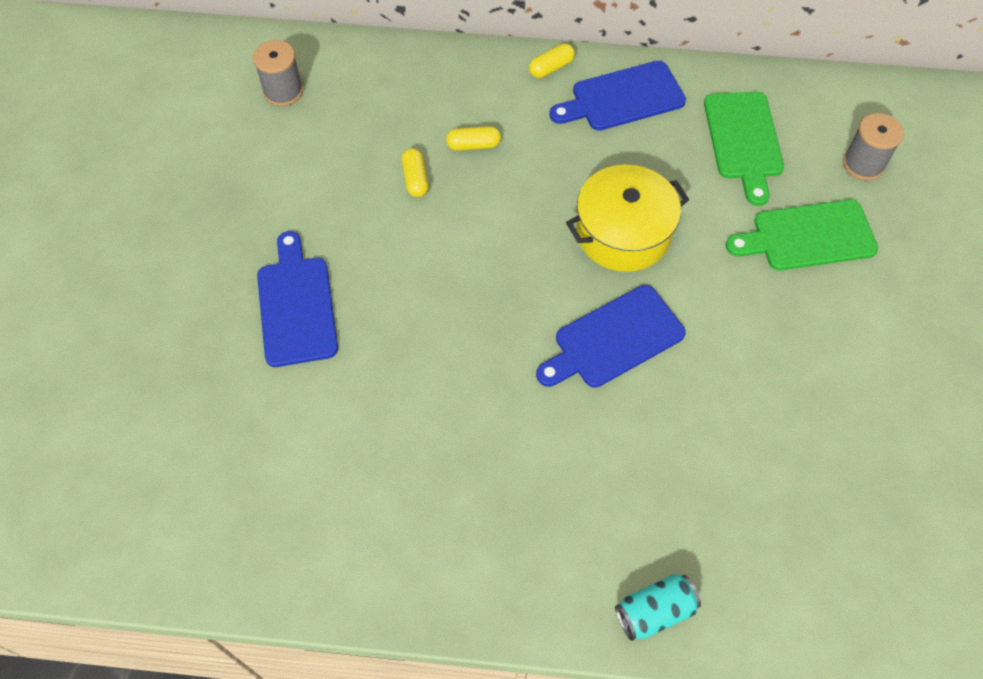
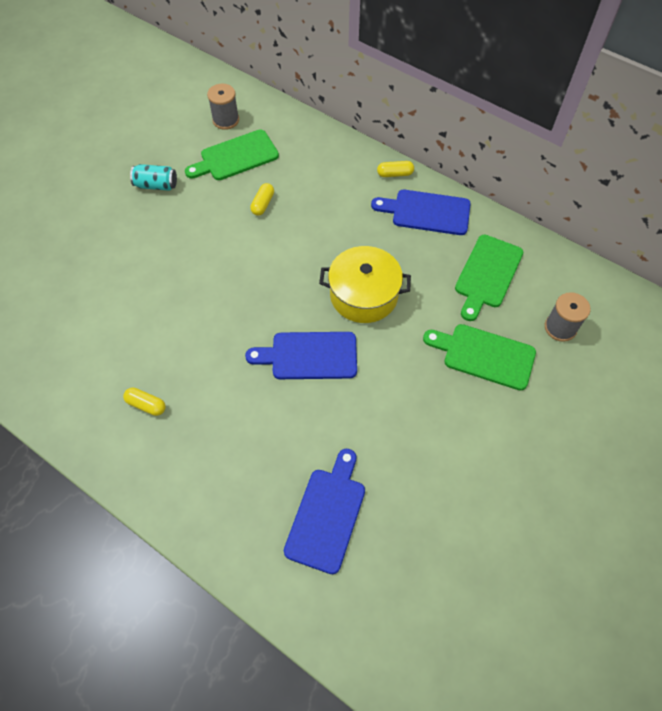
camera: 30 degrees right, 0 degrees up
blue cutting board [257,231,338,367] -> blue cutting board moved to [284,449,365,574]
yellow capsule [446,126,501,151] -> yellow capsule moved to [123,388,166,416]
turquoise can [615,574,701,641] -> turquoise can moved to [130,164,177,191]
none -> green cutting board [185,130,279,180]

